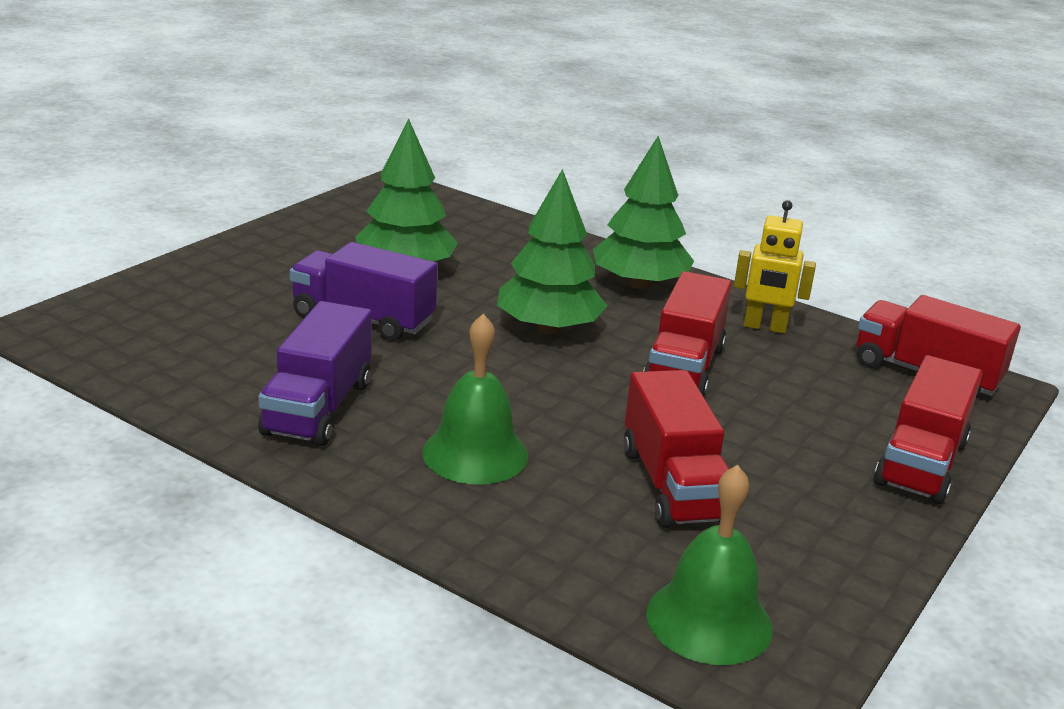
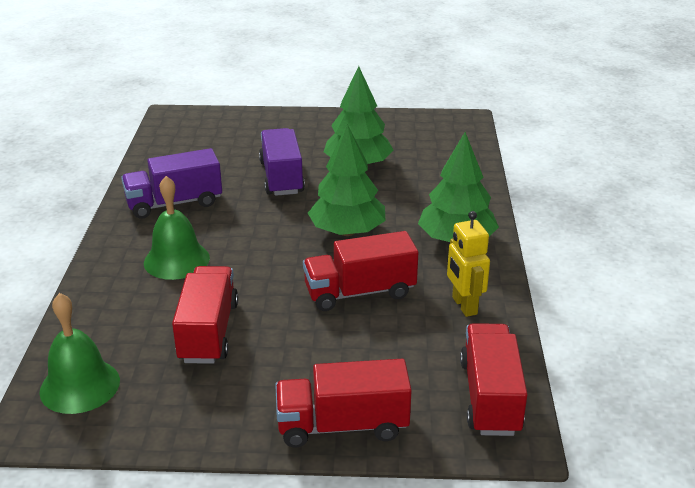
camera: 60 degrees right, 5 degrees up
red truck [623,370,729,528] -> red truck turned 135 degrees clockwise [172,266,238,364]

